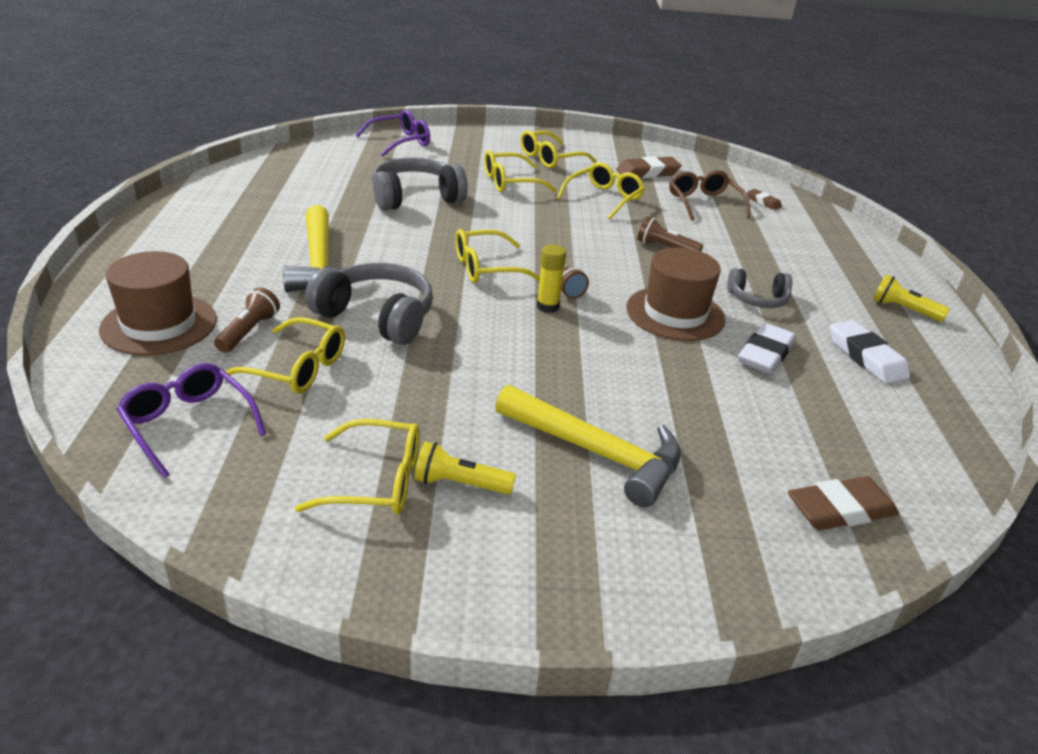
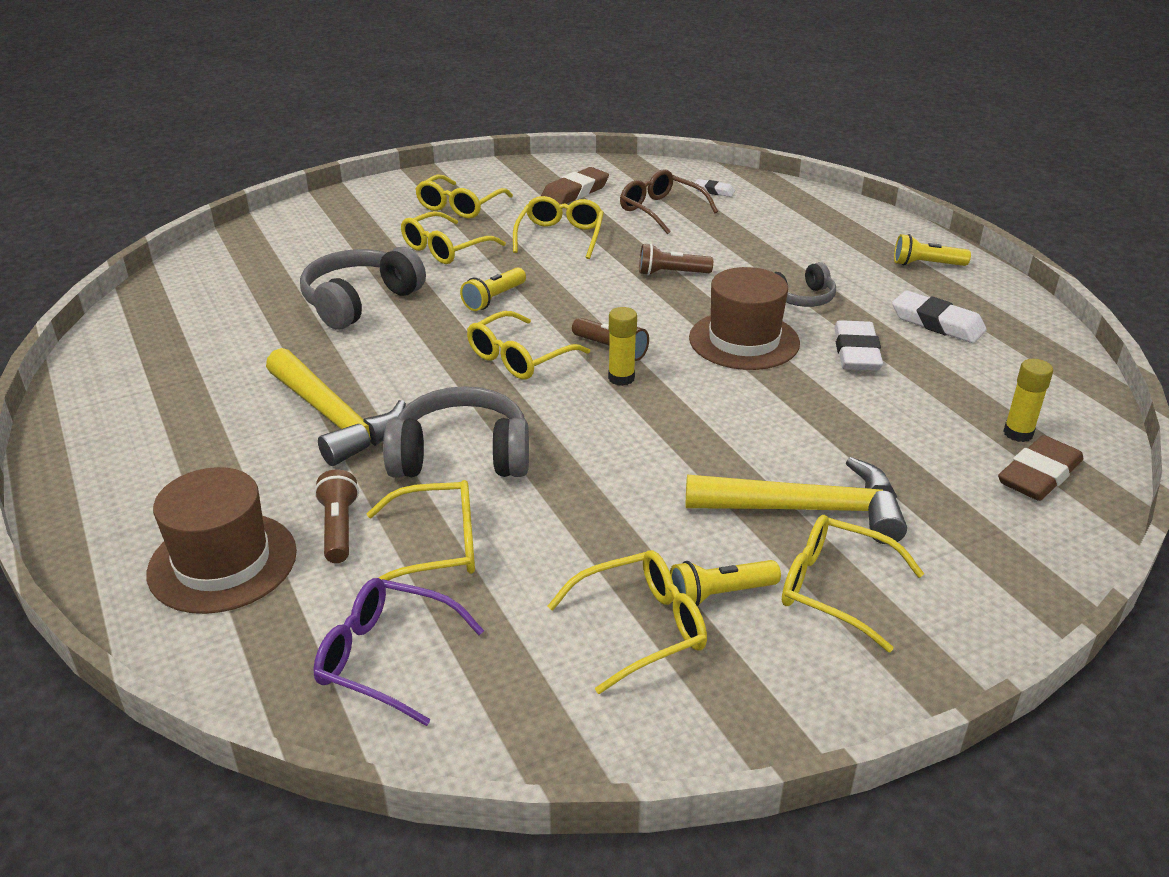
camera: 25 degrees left, 0 degrees up
purple glasses [356,110,430,157] -> none
brown eraser [747,189,782,210] -> white eraser [694,179,735,197]
none -> yellow flashlight [460,267,526,311]
none -> yellow glasses [782,515,924,652]
none -> yellow glue stick [1003,359,1053,442]

